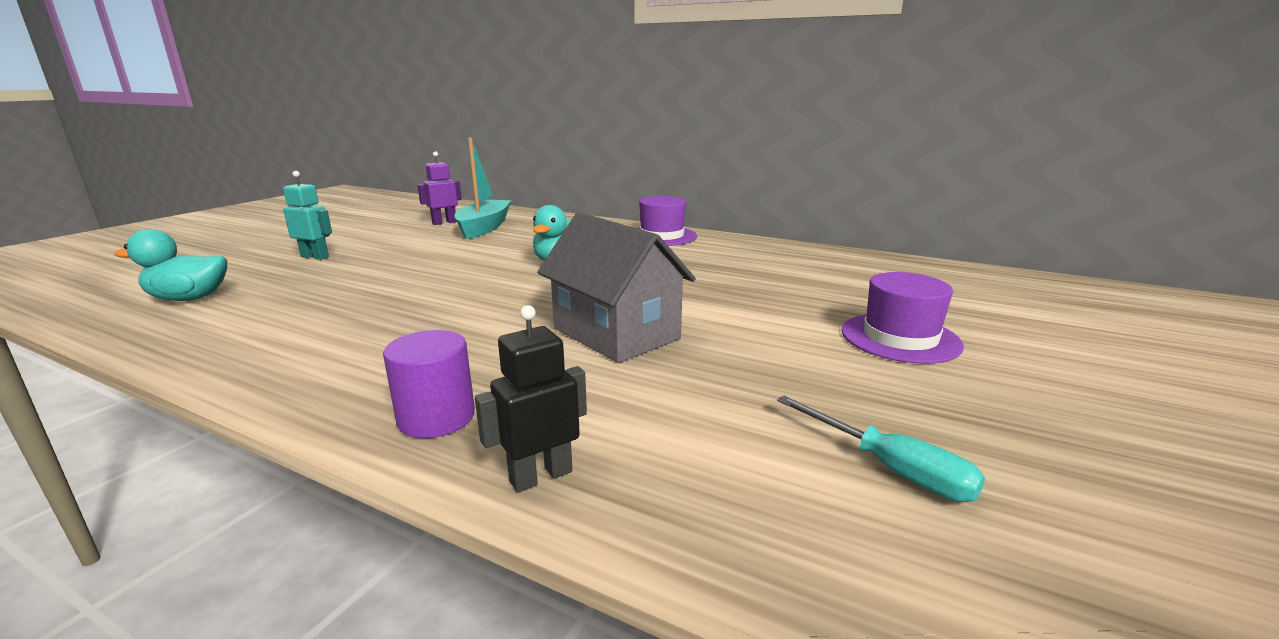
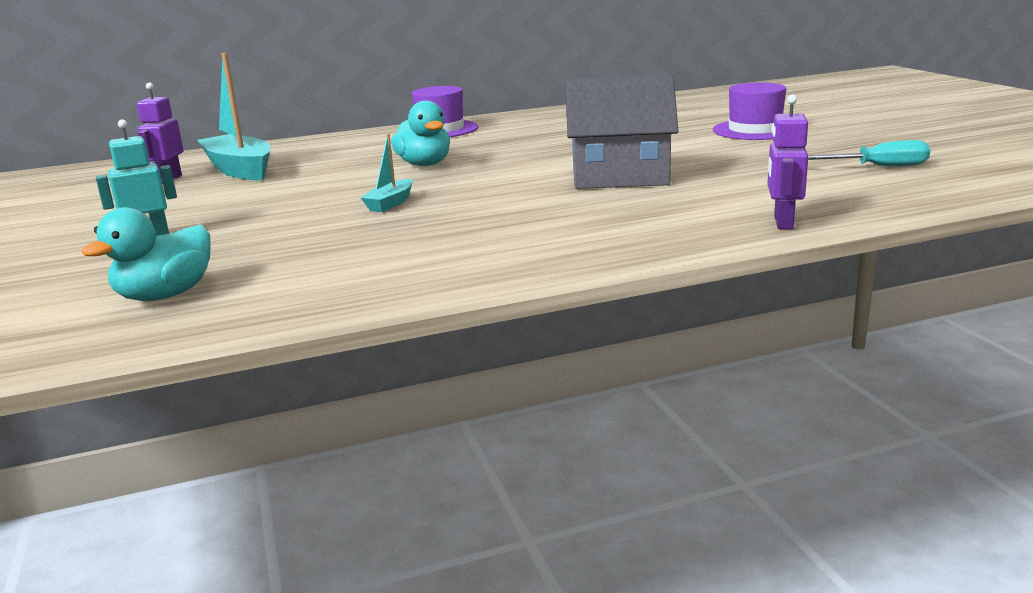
camera: 45 degrees left, 0 degrees up
purple cylinder [383,330,475,438] -> none
black robot [475,305,587,493] -> purple robot [767,95,808,229]
none -> turquoise boat [361,134,413,212]

